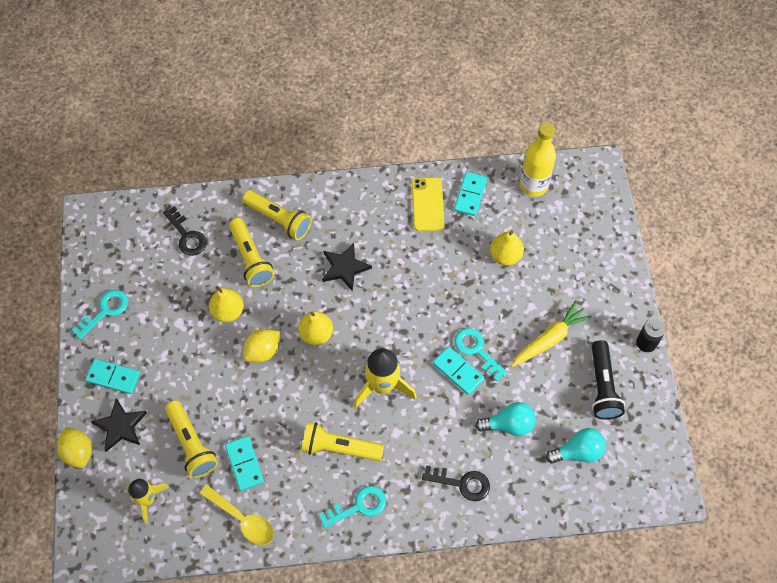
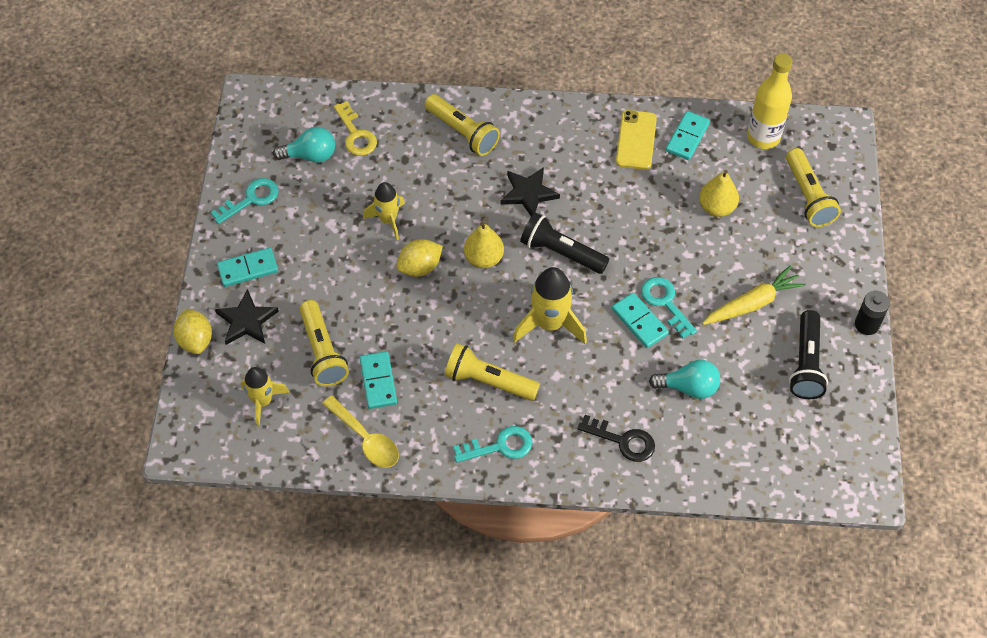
camera: 10 degrees right, 5 degrees down
turquoise domino [85,359,140,394] -> turquoise domino turned 45 degrees counterclockwise [217,248,278,287]
black key [163,206,207,256] -> yellow key [334,101,377,156]
yellow pear [209,286,244,323] -> yellow rocket [363,182,405,240]
yellow flashlight [229,218,275,287] -> yellow flashlight moved to [786,148,841,227]
turquoise light bulb [546,428,606,464] -> turquoise light bulb moved to [273,127,335,163]
none -> black flashlight [520,213,609,274]

